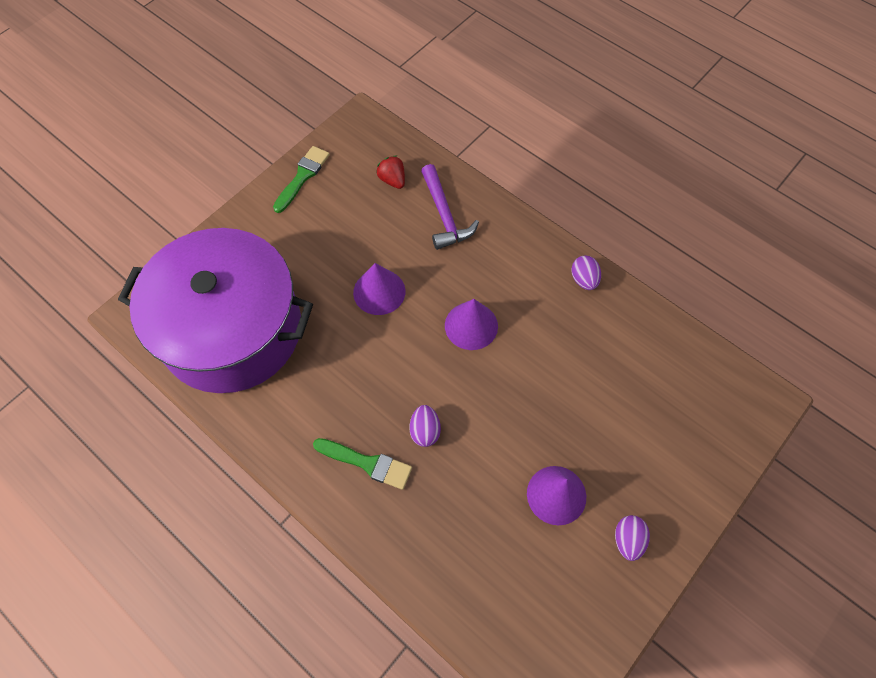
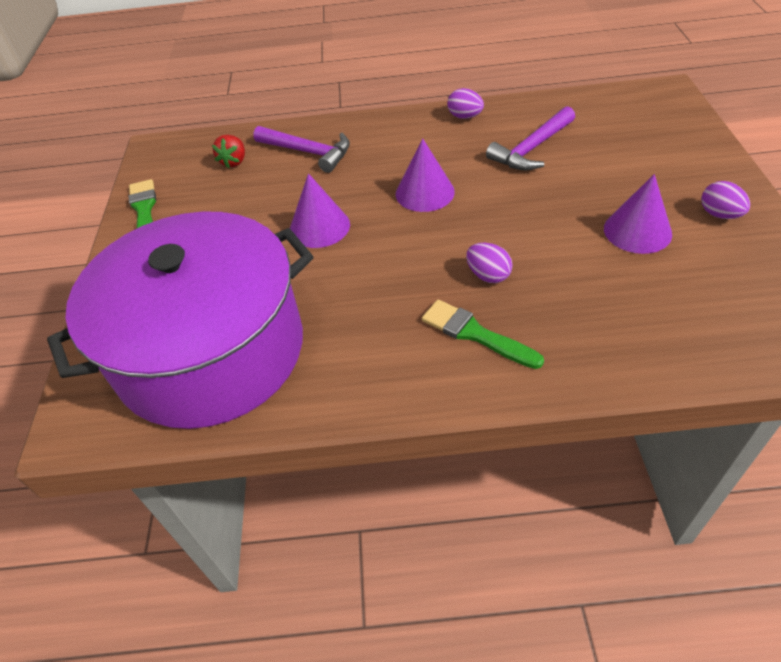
camera: 40 degrees left, 15 degrees down
green brush [313,438,412,490] -> green brush turned 120 degrees counterclockwise [422,300,544,369]
red strawberry [376,156,405,189] -> red strawberry turned 90 degrees counterclockwise [212,135,245,168]
none -> purple hammer [486,106,575,170]

